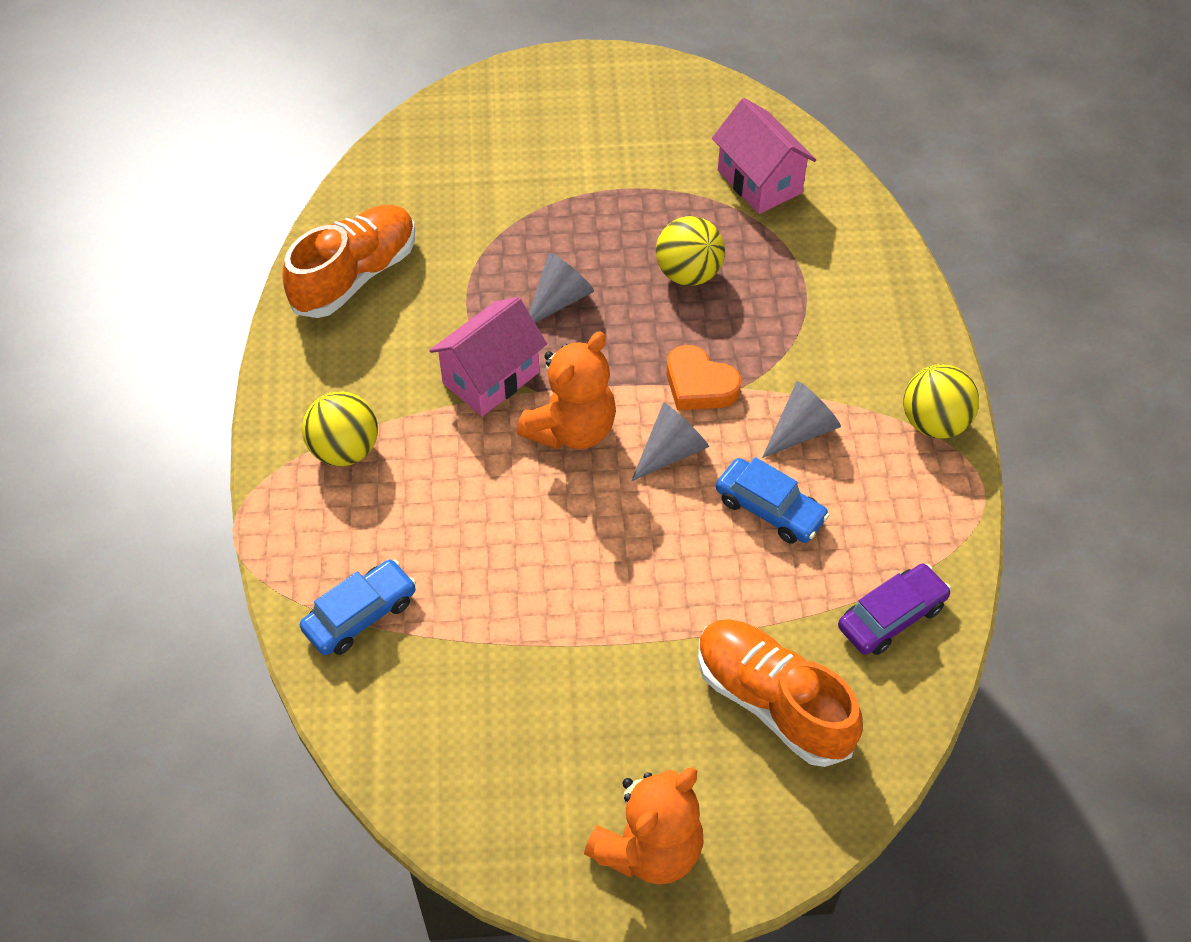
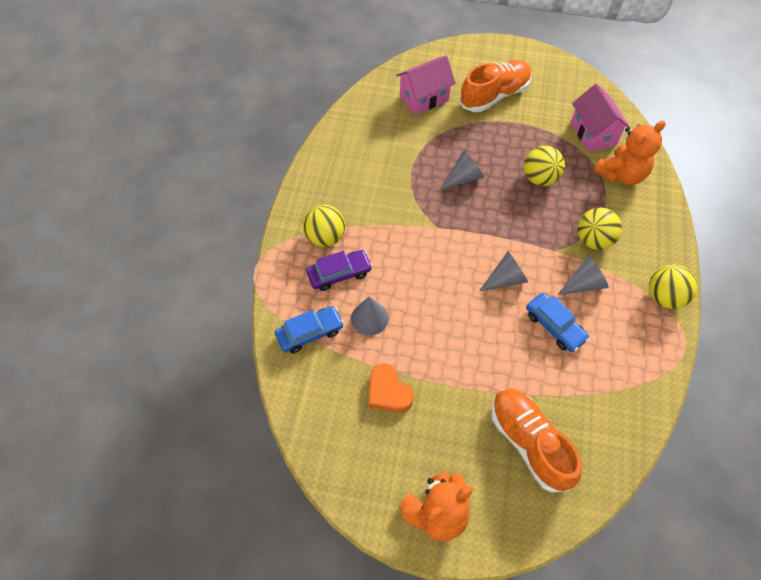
camera: 15 degrees right, 5 degrees up
orange shoe [282,205,415,318] -> orange shoe moved to [460,60,532,112]
pink house [429,297,547,416] -> pink house moved to [396,55,456,115]
orange teddy bear [517,332,616,449] -> orange teddy bear moved to [593,120,666,185]
orange heart [666,345,741,410] -> orange heart moved to [369,364,414,413]
purple car [838,564,951,655] -> purple car moved to [306,250,372,291]
none -> grey cone [351,297,389,336]
none -> yellow ball [577,208,622,250]

